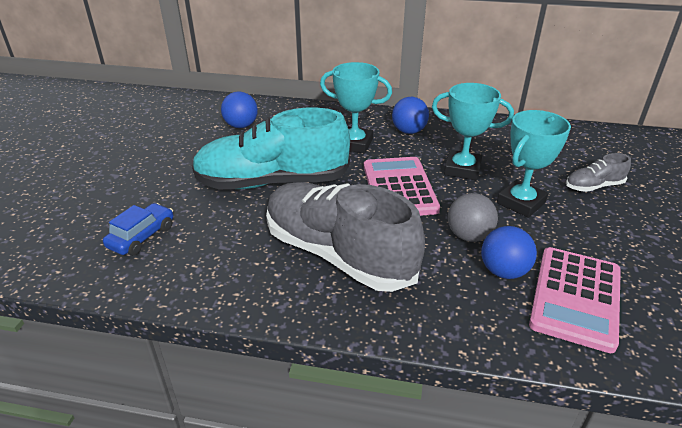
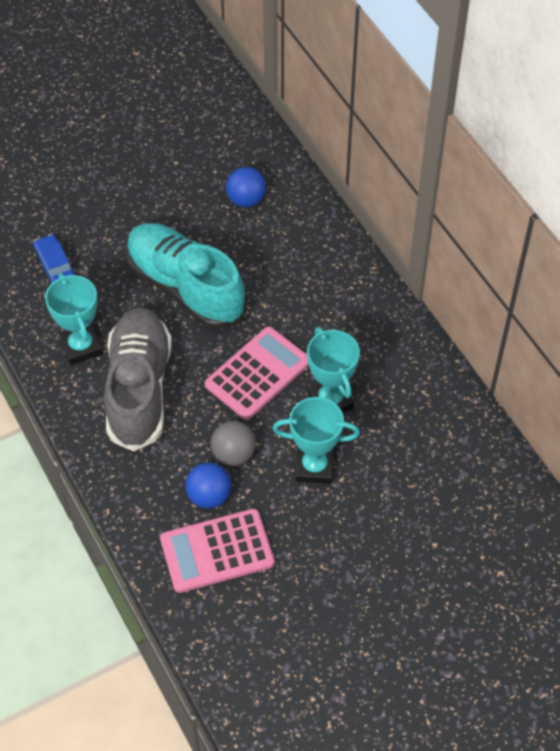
camera: 50 degrees right, 20 degrees up
blue car [103,203,173,256] -> blue car turned 105 degrees counterclockwise [33,234,76,286]
turquoise trophy [320,62,392,154] -> turquoise trophy moved to [45,273,103,365]
blue ball [392,97,429,134] -> none
grey shoe [566,153,631,192] -> none

